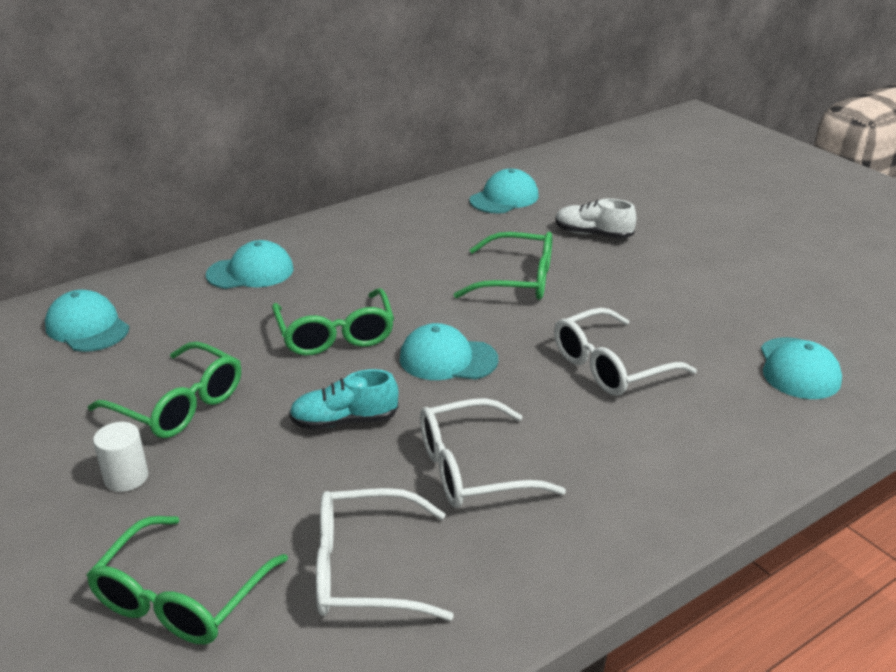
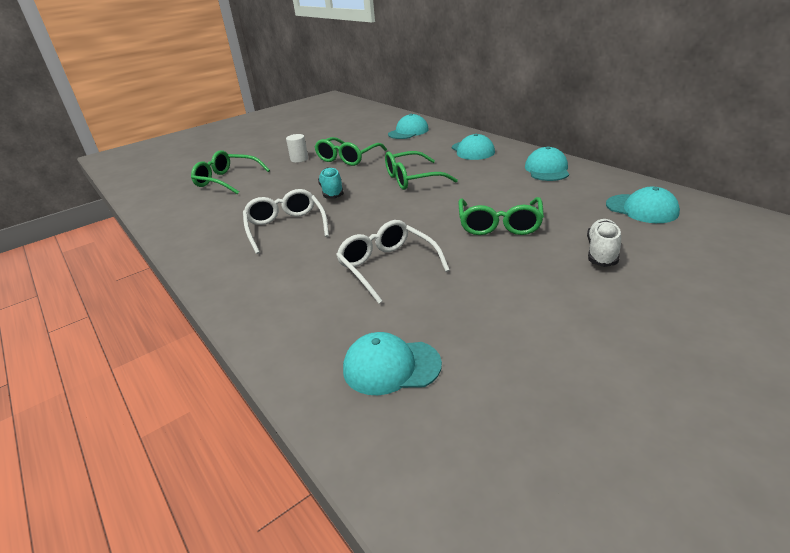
camera: 90 degrees right, 0 degrees up
white glasses [316,488,454,621] -> none
turquoise cap [400,323,498,380] -> turquoise cap moved to [525,146,569,181]

